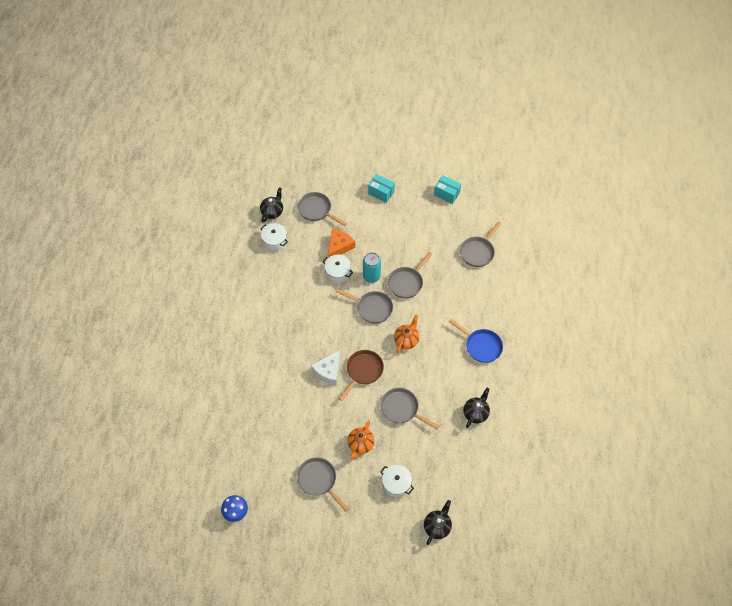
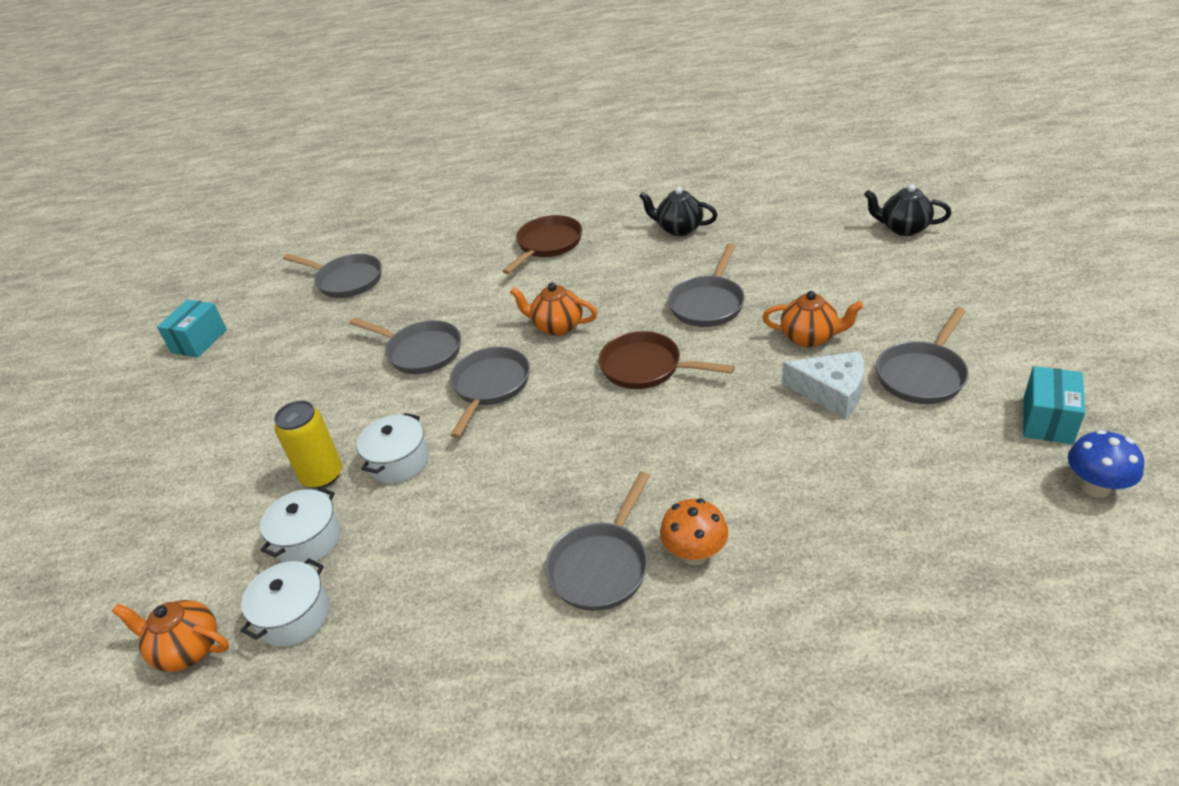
camera: 95 degrees left, 20 degrees down
black teapot [260,187,283,222] -> orange teapot [112,600,229,672]
grey pan [297,192,347,226] -> grey pan moved to [545,472,650,611]
white cheese [311,350,340,385] -> white cheese moved to [782,351,864,419]
orange cheese [328,229,355,258] -> yellow can [274,400,342,489]
turquoise can [363,252,381,283] -> none
turquoise box [368,174,395,203] -> turquoise box moved to [1023,366,1085,445]
white pot [380,465,414,497] -> white pot moved to [260,487,341,564]
blue pan [449,319,503,363] -> brown pan [502,215,582,274]
none -> orange mushroom [660,499,728,565]

